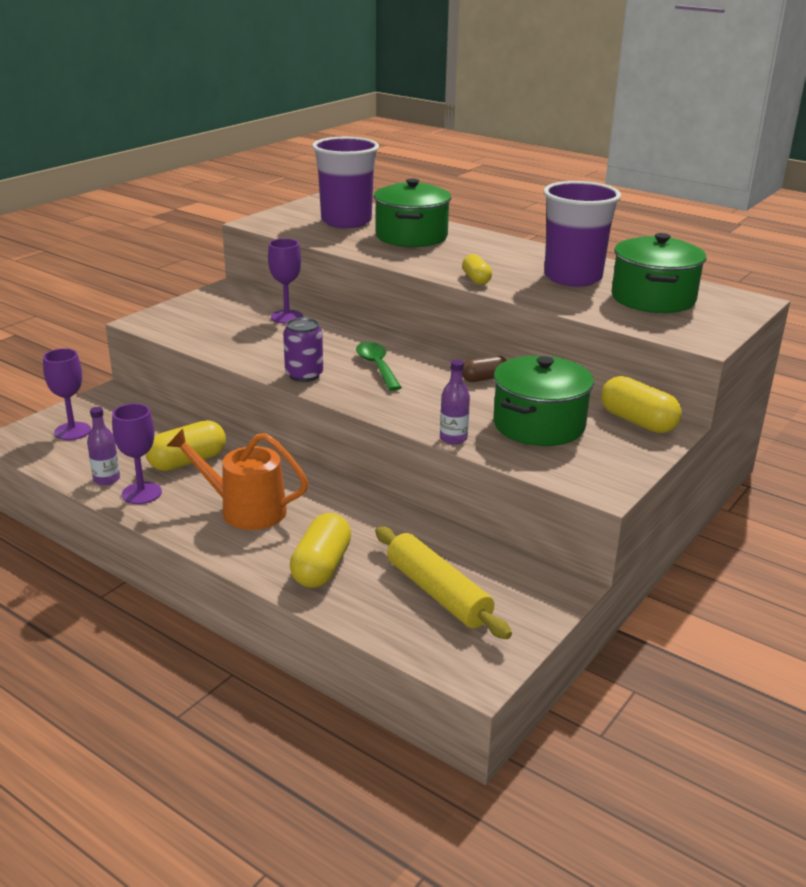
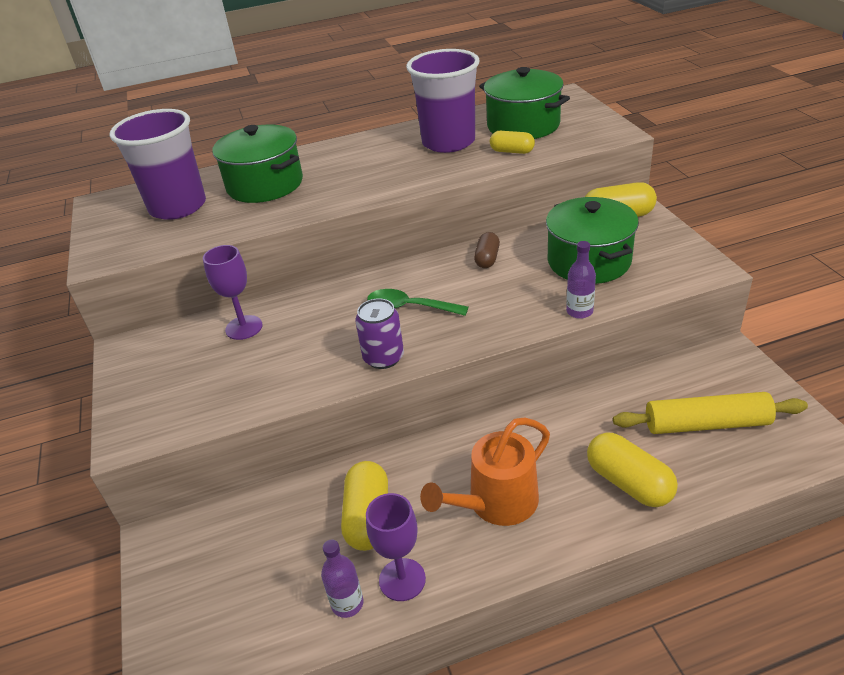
camera: 50 degrees left, 10 degrees up
purple goblet [43,349,91,440] -> none
yellow capsule [462,254,492,285] -> yellow capsule moved to [490,131,535,154]

